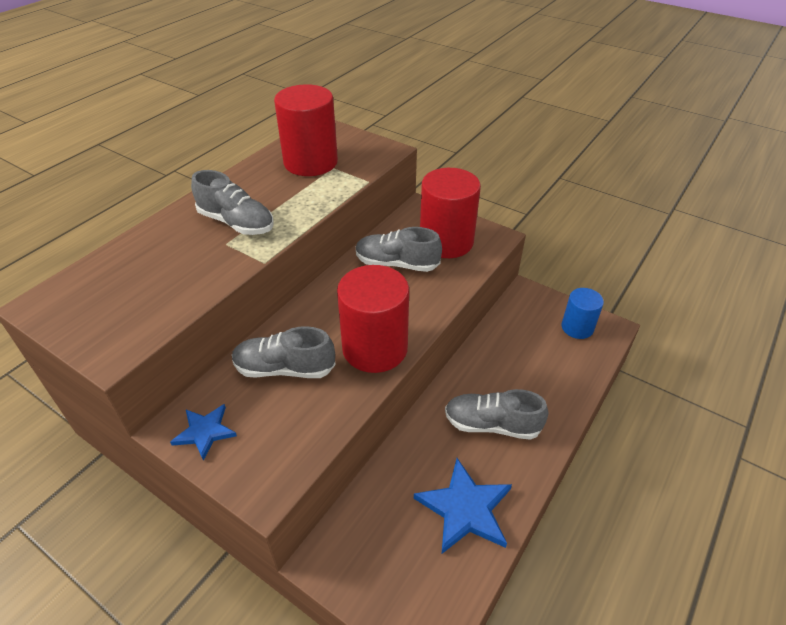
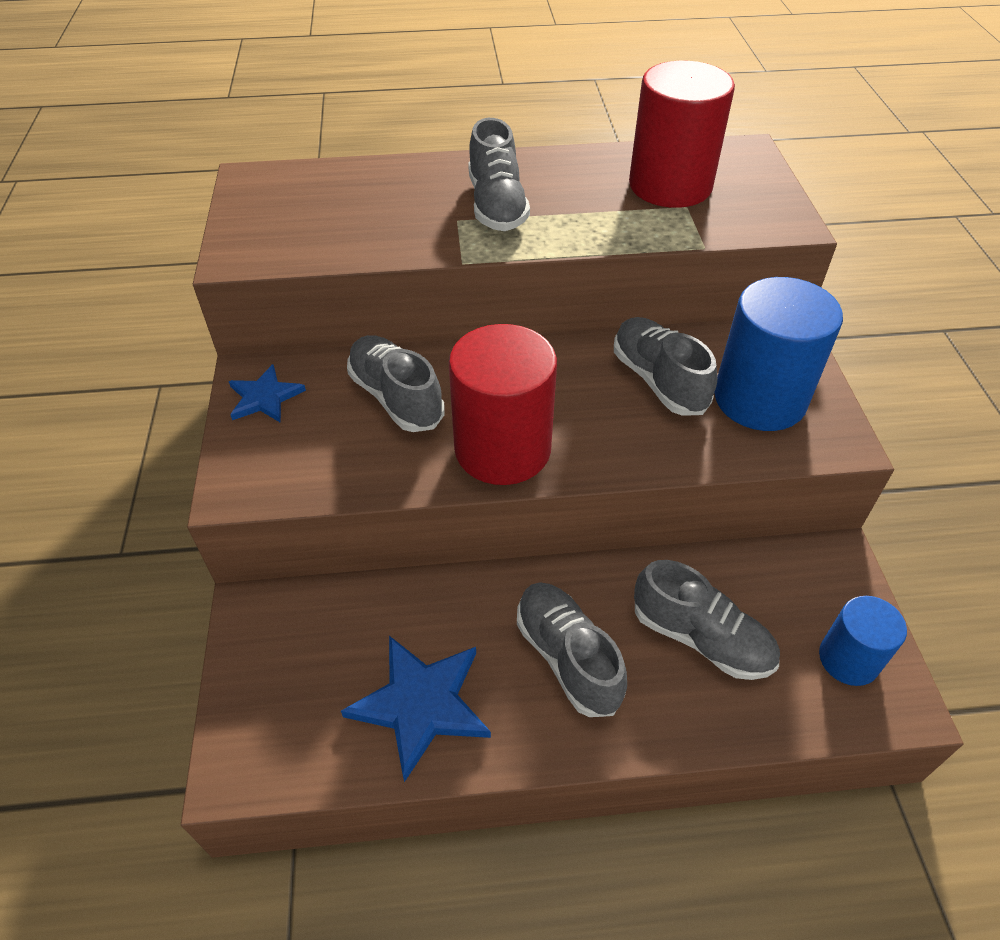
camera: 50 degrees right, 5 degrees up
red cylinder [420,168,481,258] -> blue cylinder [714,277,843,431]
none -> grey shoe [634,560,780,680]

